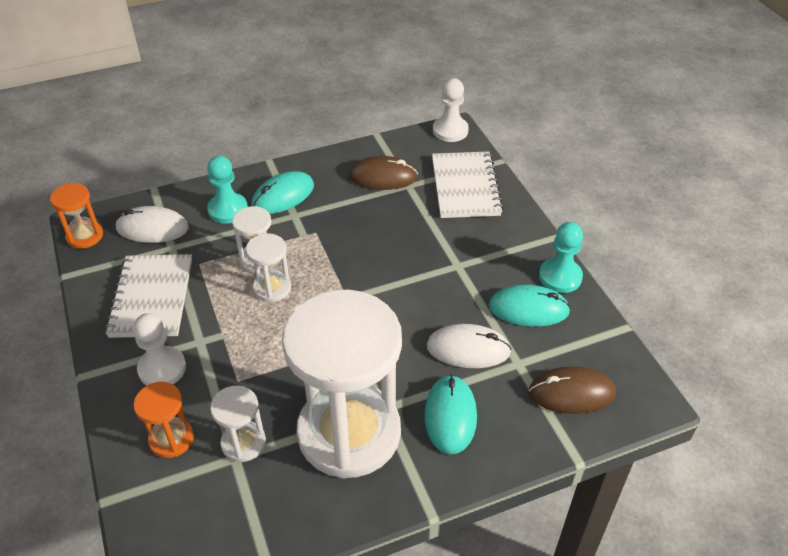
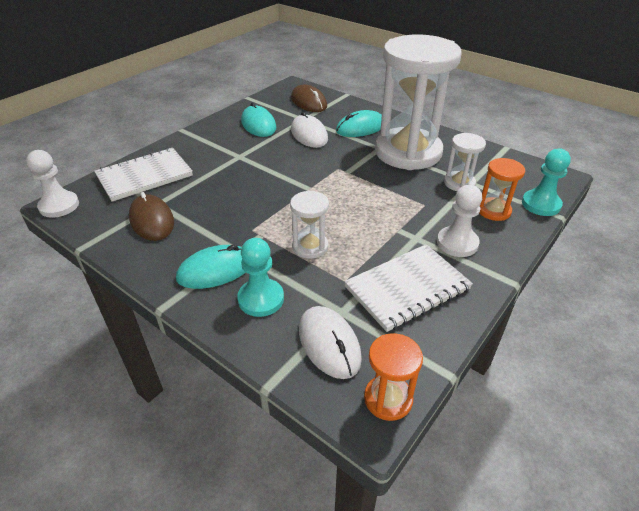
camera: 120 degrees left, 5 degrees down
white hourglass [246,233,291,302] -> none
turquoise mouse [251,171,314,214] -> turquoise mouse turned 45 degrees counterclockwise [176,245,246,289]
turquoise pawn [539,222,583,293] -> turquoise pawn moved to [522,149,571,216]

